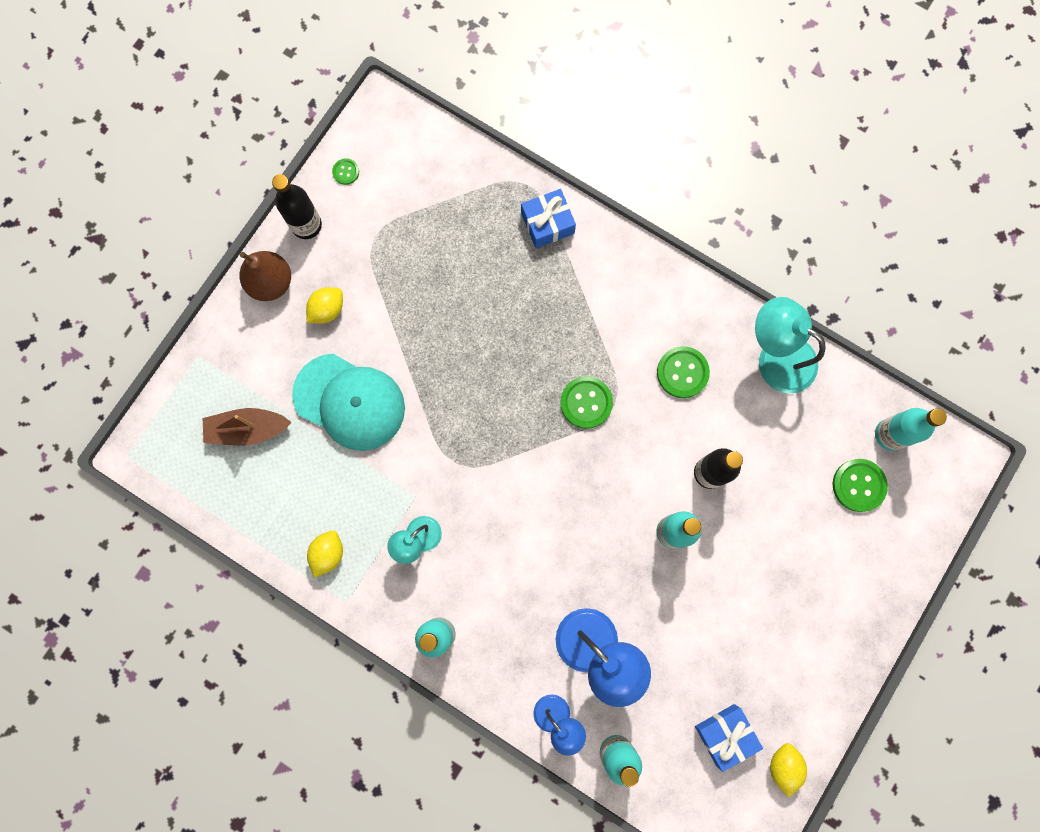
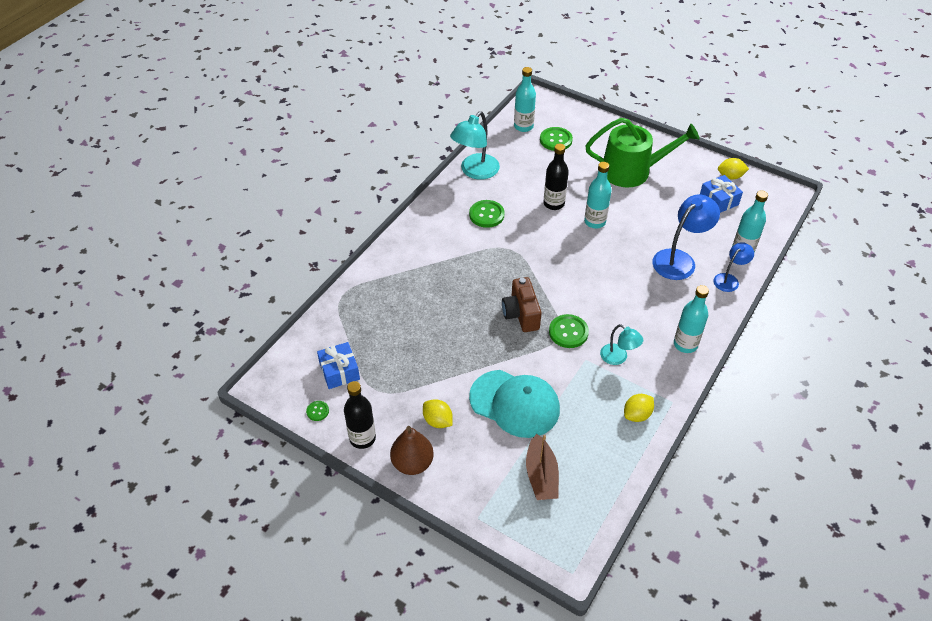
camera: 90 degrees left, 30 degrees down
turquoise cap [292,354,405,451] -> turquoise cap turned 90 degrees clockwise [469,370,560,438]
yellow lemon [307,531,343,578] -> yellow lemon turned 60 degrees counterclockwise [624,394,654,422]
blue gift [521,189,576,248] -> blue gift moved to [317,342,360,389]
green button [560,376,613,429] -> green button moved to [549,314,589,348]
none -> brown camera [502,277,542,332]
none -> green watering can [585,118,699,188]

